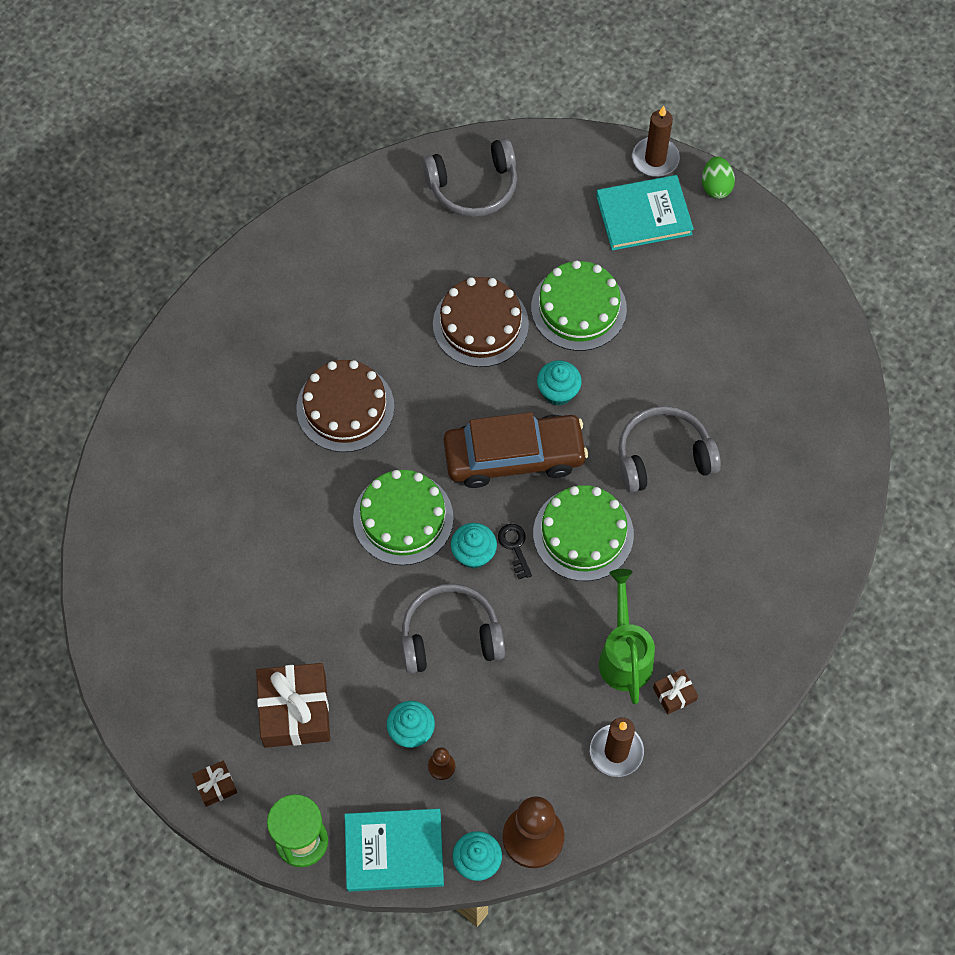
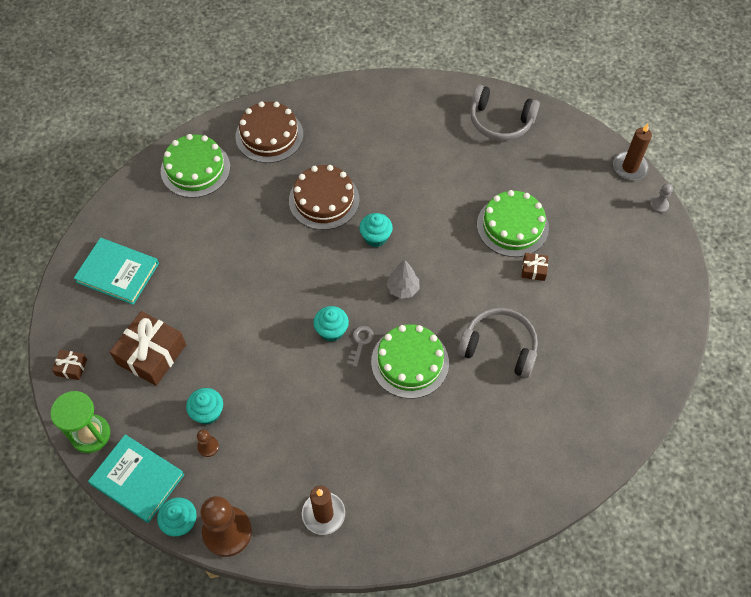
camera: 35 degrees right, 5 degrees down
green cake [353,470,454,565] -> green cake moved to [161,134,230,198]
grey headphones [401,584,505,674] -> none
brown cake [433,277,529,367] -> brown cake moved to [235,101,303,163]
brown car [444,412,588,488] -> grey tree [386,260,419,299]
black key [498,524,532,579] -> grey key [347,326,374,367]
turquoise cupcake [537,360,582,406] -> turquoise cupcake moved to [359,213,393,247]
turquoise book [596,175,694,251] -> turquoise book moved to [74,238,159,305]
green watering can [599,569,655,704] -> none
brown gift [653,669,698,715] -> brown gift moved to [522,253,549,281]
green egg [702,157,735,199] -> grey pawn [650,184,673,213]

